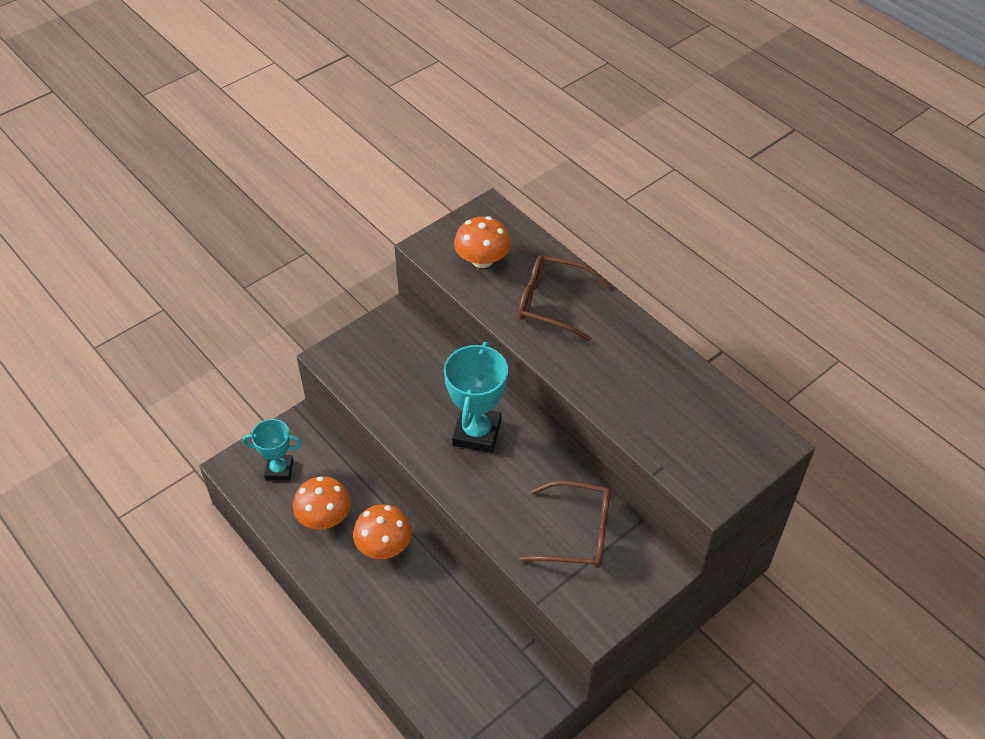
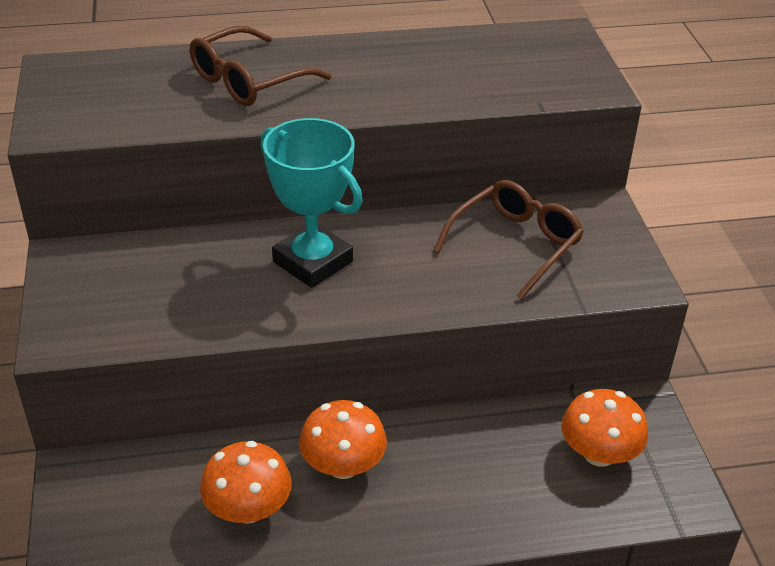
camera: 60 degrees left, 10 degrees down
turquoise trophy [242,419,302,481] -> none
orange mushroom [454,216,511,268] -> orange mushroom moved to [561,389,648,467]

